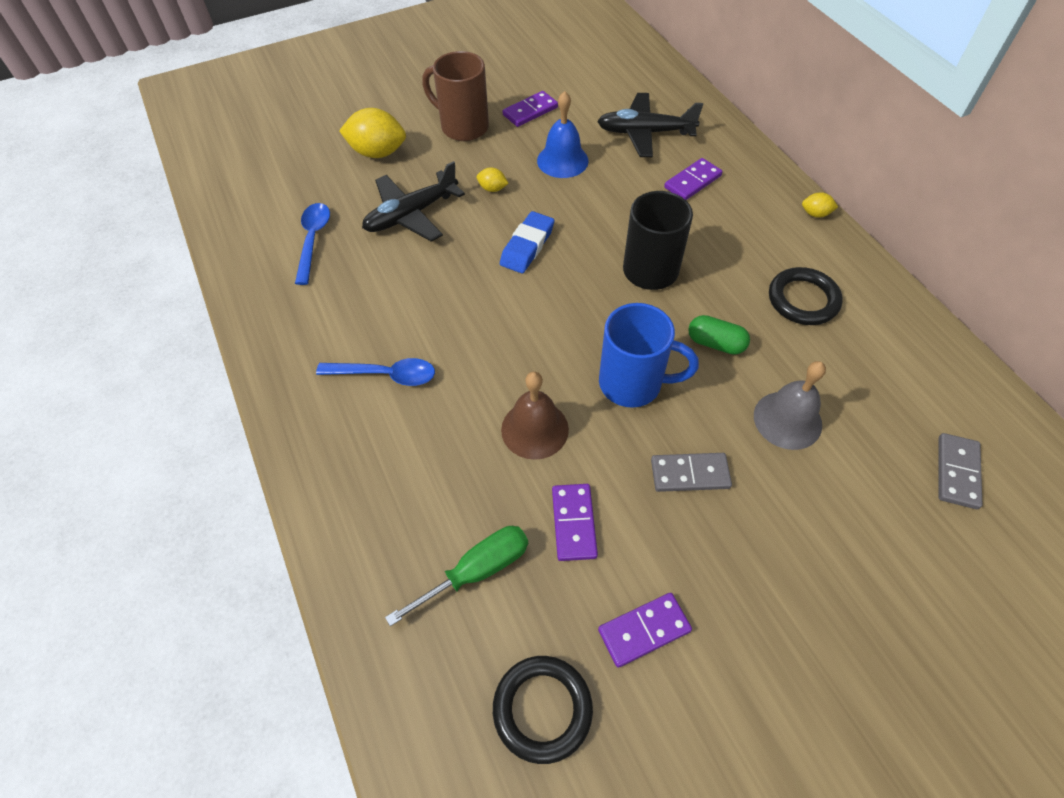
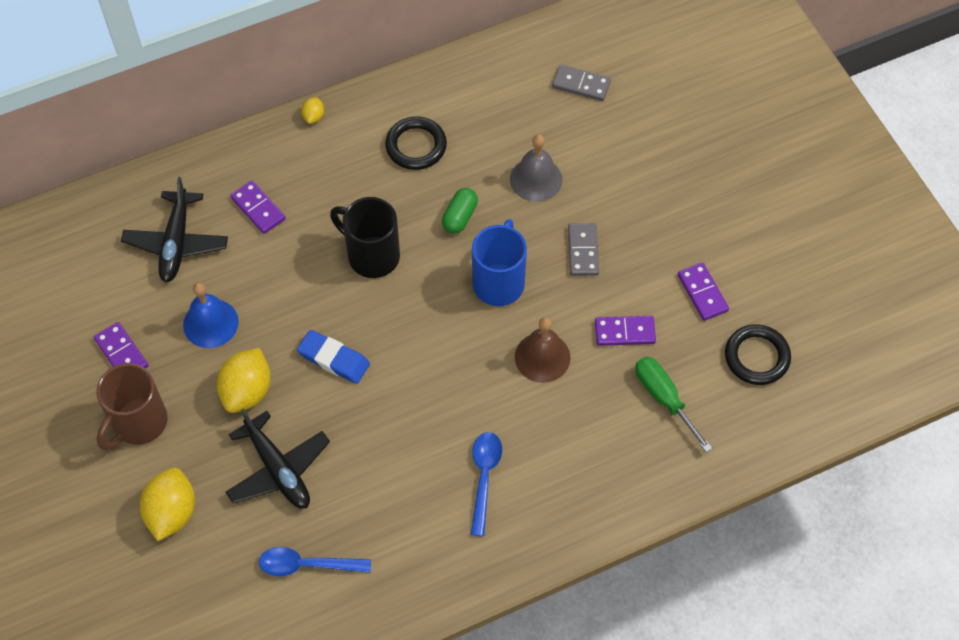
camera: 90 degrees left, 5 degrees up
yellow lemon [477,167,509,192] -> yellow lemon [217,348,271,413], size x2.08

